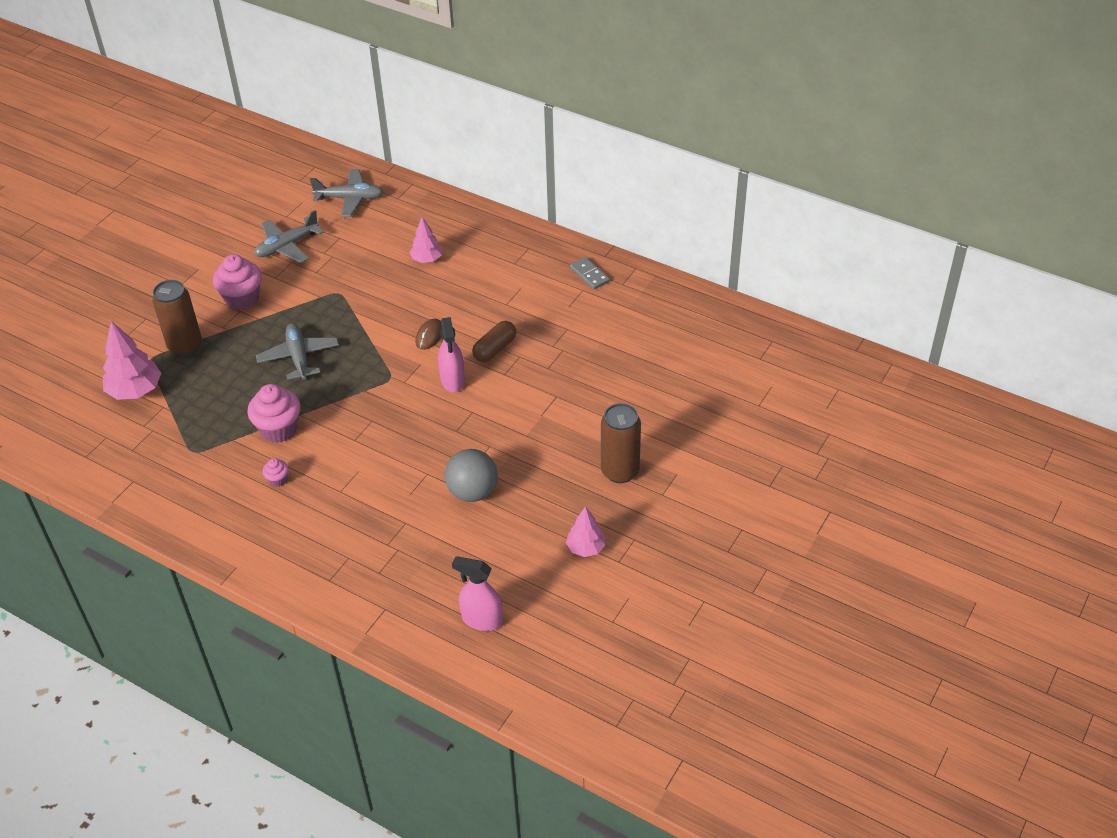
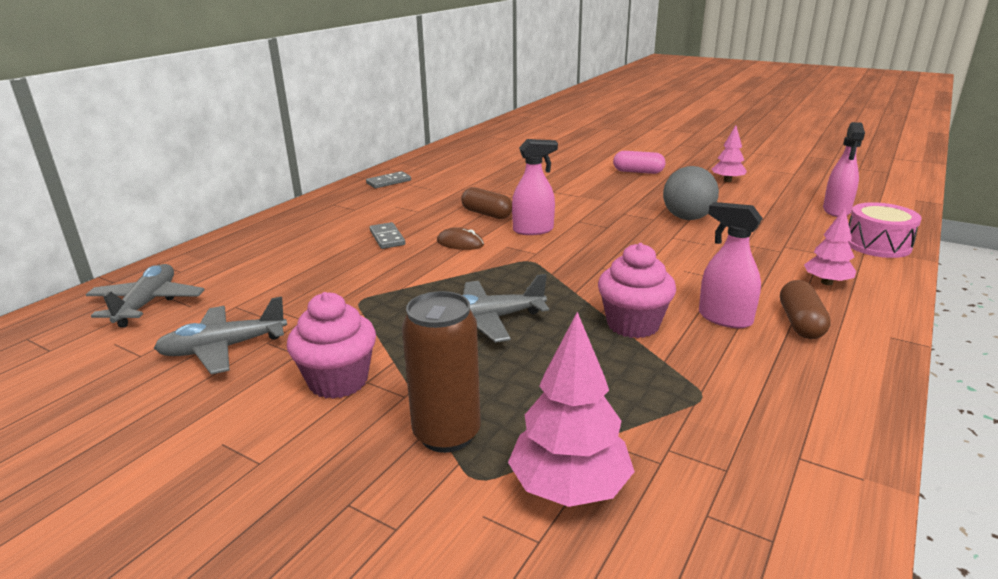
camera: 90 degrees left, 20 degrees down
grey plane [254,210,324,263] -> grey plane turned 105 degrees clockwise [154,297,287,374]
pink cupcake [262,458,289,487] -> pink spray bottle [699,202,763,328]
pink tree [410,217,442,263] -> pink tree moved to [804,208,856,285]
brown can [601,403,641,483] -> pink capsule [613,151,665,174]
none -> grey domino [370,222,405,249]
none -> brown capsule [780,280,831,339]
none -> pink drum [848,202,922,258]

